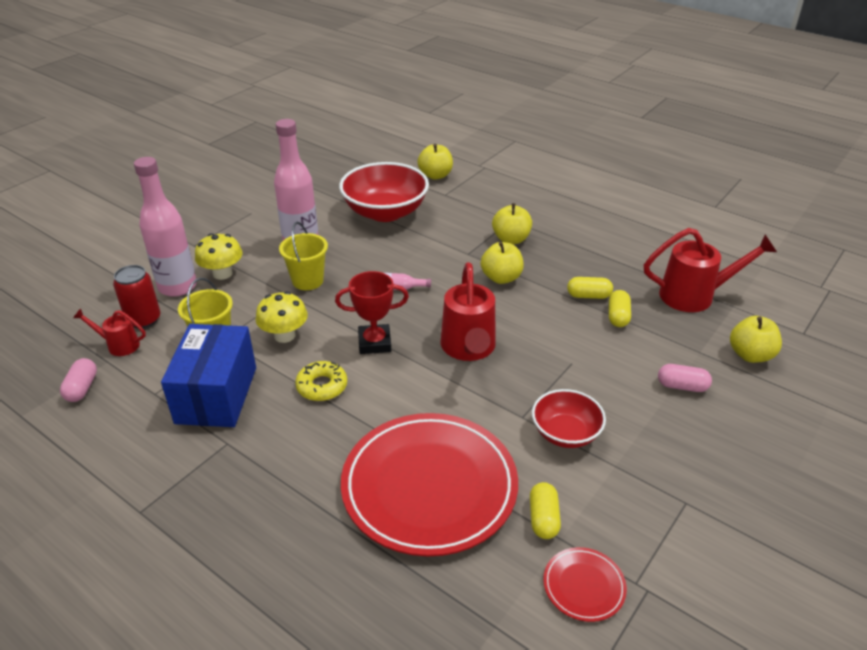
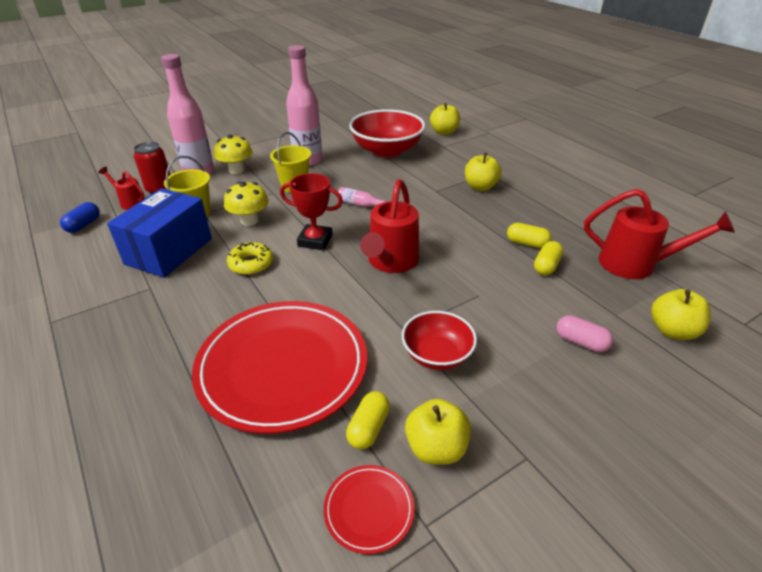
camera: 20 degrees right, 0 degrees up
pink capsule [60,358,97,402] -> blue capsule [60,202,100,233]
yellow apple [481,242,524,284] -> yellow apple moved to [405,399,471,465]

